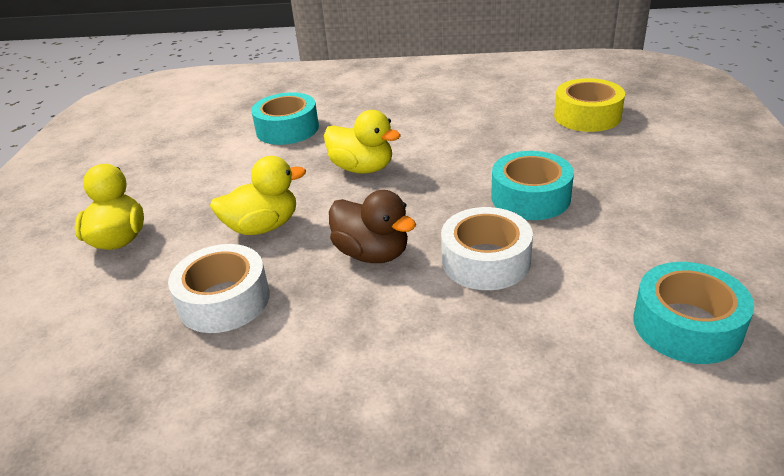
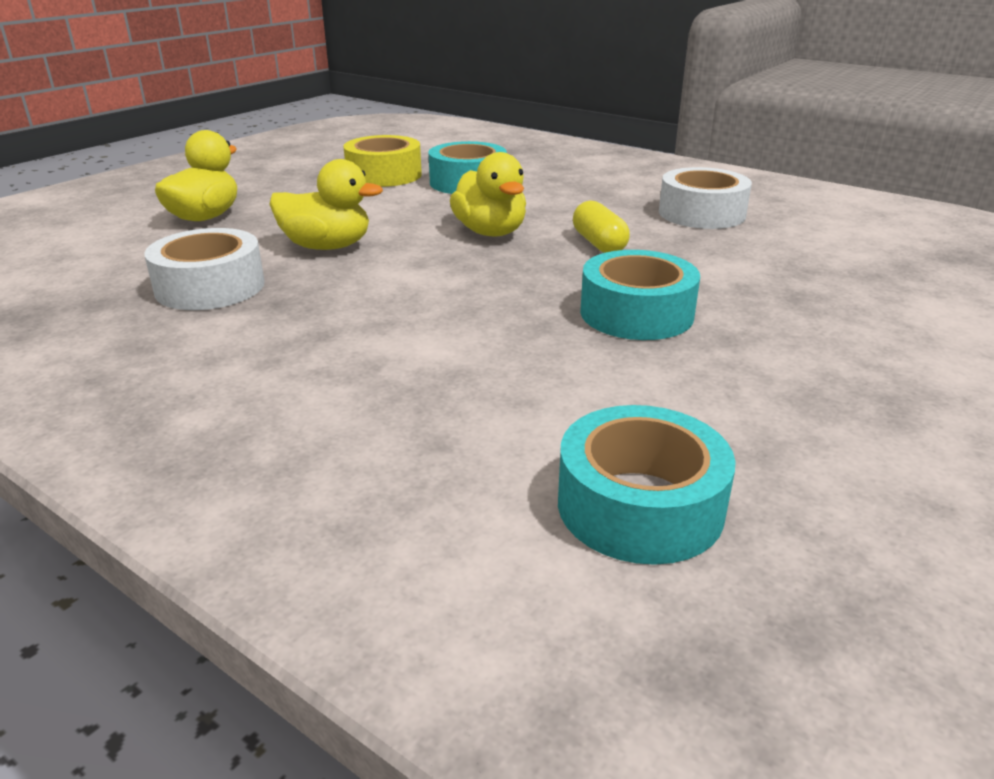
camera: 30 degrees right, 5 degrees down
brown duck [329,190,416,263] -> none
white tape [441,207,533,290] -> white tape moved to [659,167,752,229]
yellow tape [554,78,625,132] -> yellow tape moved to [343,135,422,187]
none -> yellow capsule [573,200,630,253]

